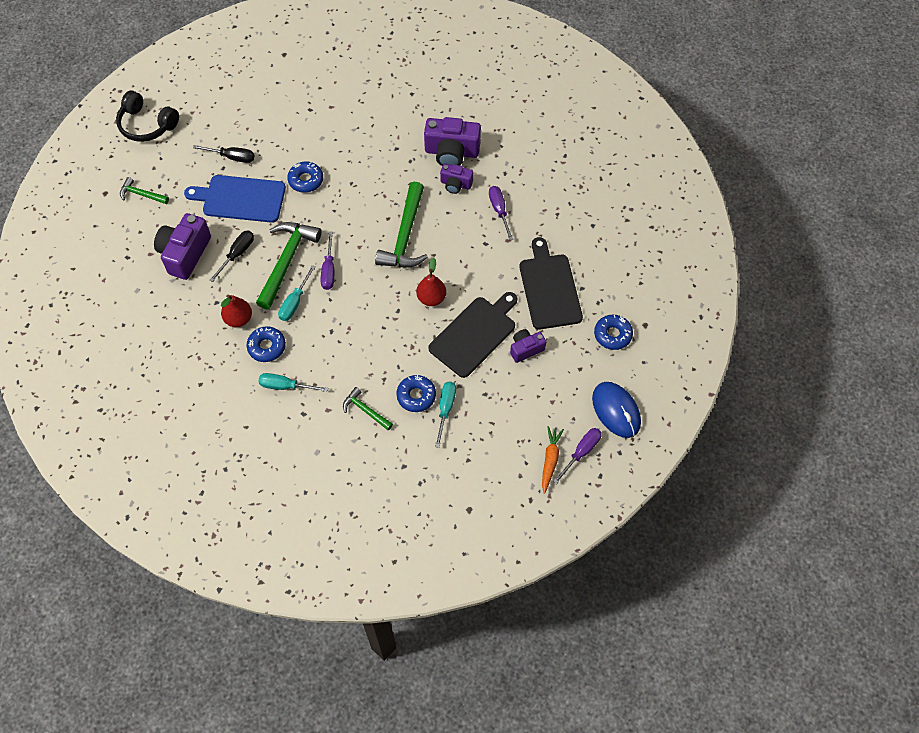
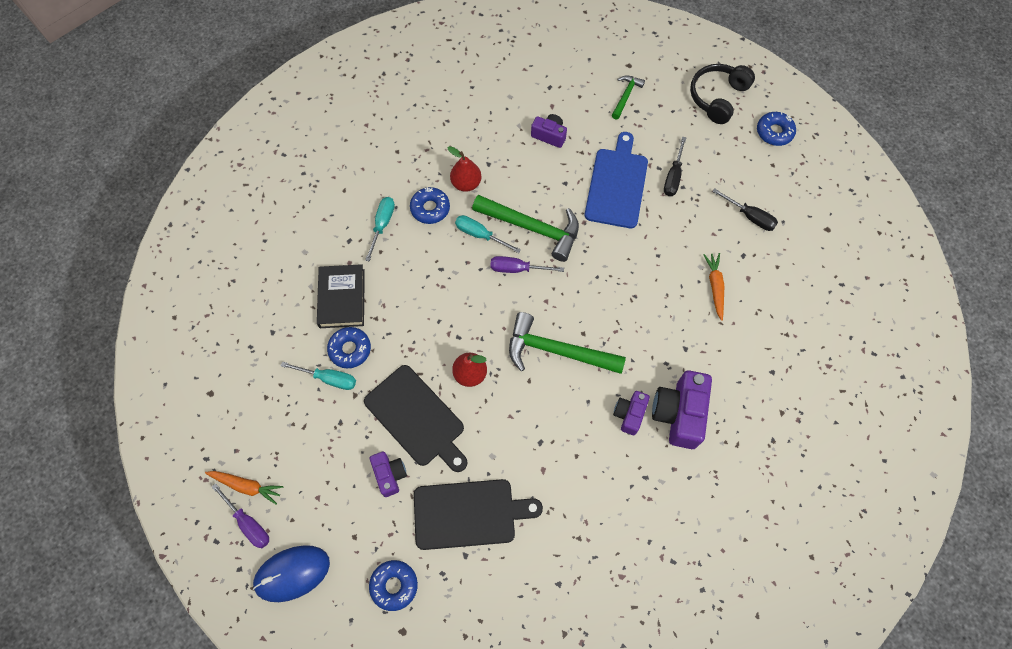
camera: 95 degrees right, 5 degrees up
purple camera [154,213,211,280] -> purple camera [531,114,567,148], size x0.57
black screwdriver [210,230,254,282] -> black screwdriver moved to [712,188,778,231]
blue donut [287,161,323,193] -> blue donut moved to [757,112,796,146]
green hammer [343,387,393,430] -> black book [317,264,365,328]
purple screwdriver [489,186,513,240] -> none
none -> orange carrot [703,253,724,321]

